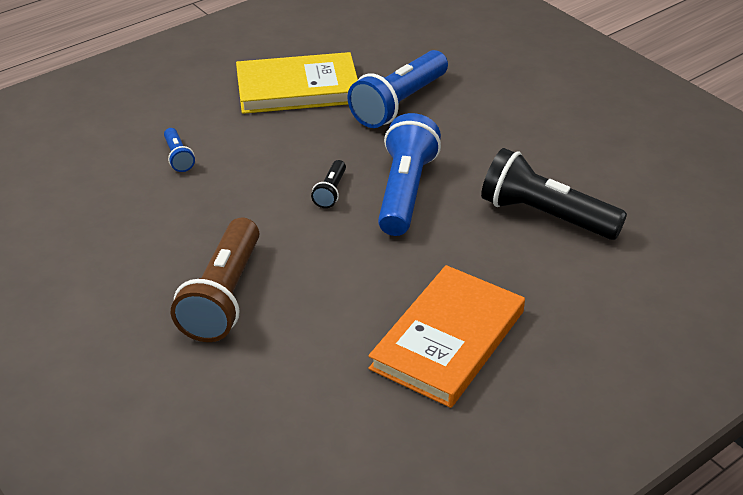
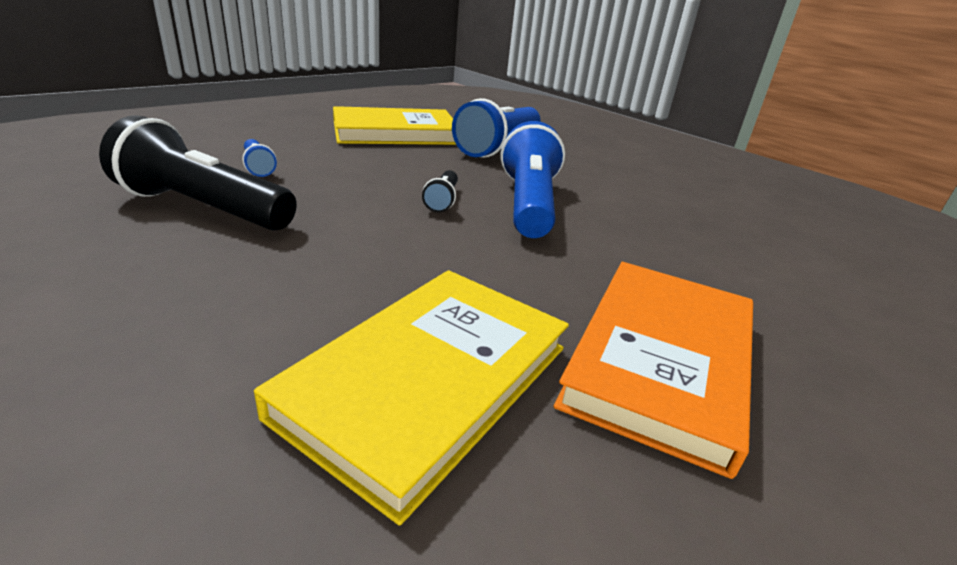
camera: 10 degrees left, 10 degrees down
brown flashlight [171,218,259,342] -> none
black flashlight [481,148,627,240] -> black flashlight moved to [99,115,297,230]
none -> yellow book [254,270,569,526]

